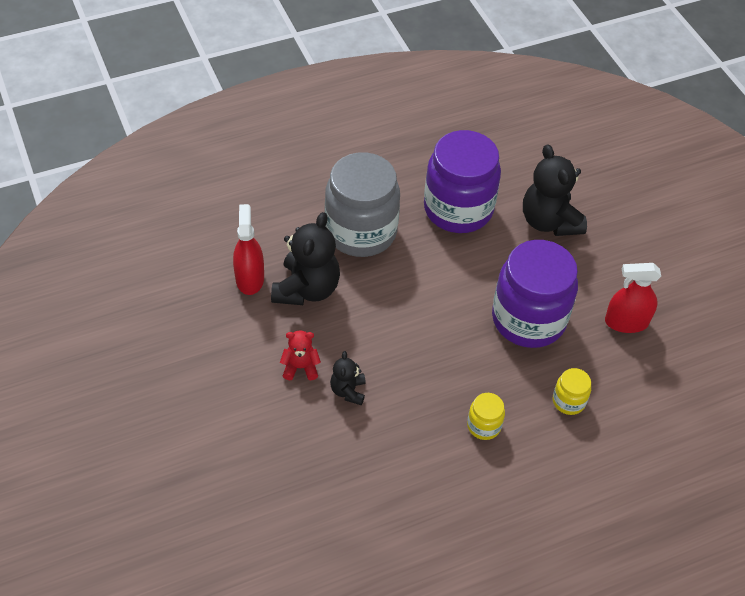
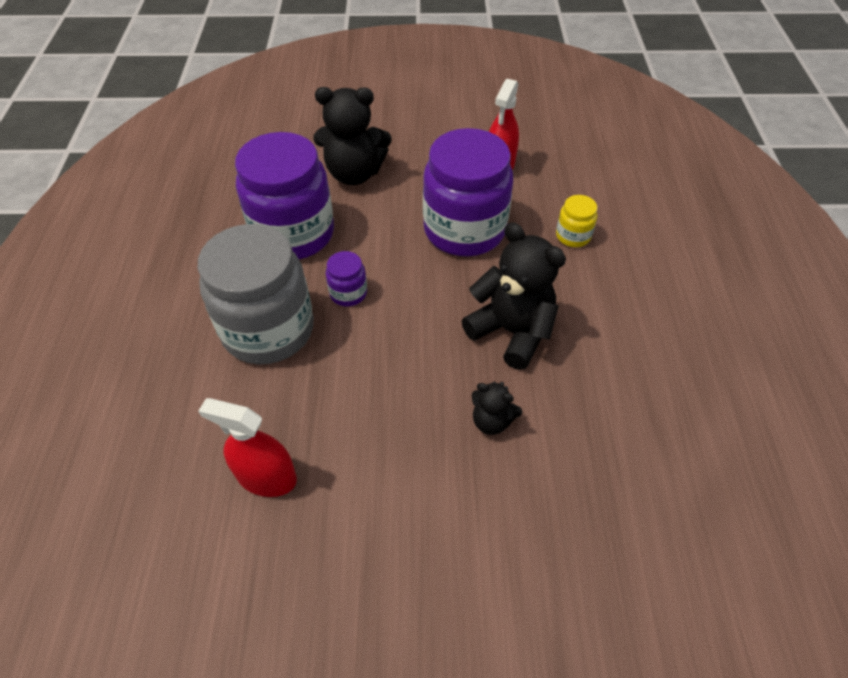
camera: 65 degrees left, 0 degrees up
black teddy bear [271,212,340,305] -> black teddy bear moved to [462,222,566,370]
red teddy bear [280,330,321,380] -> none
yellow jar [467,393,505,440] -> none
none -> purple jar [326,251,367,306]

